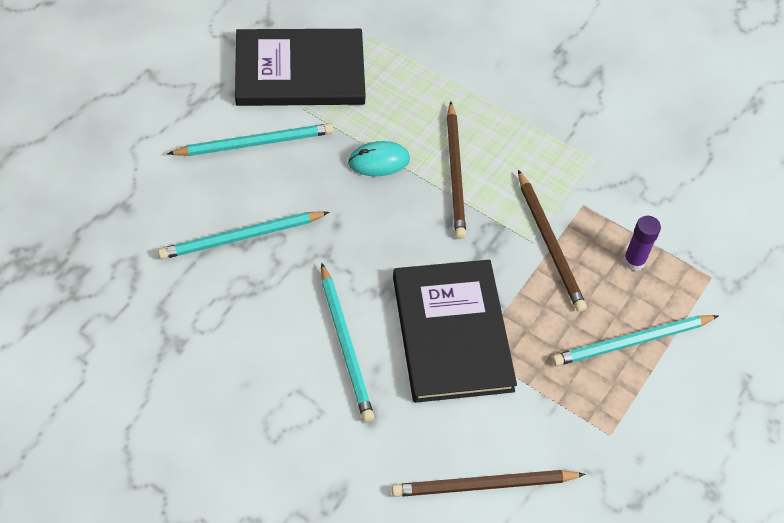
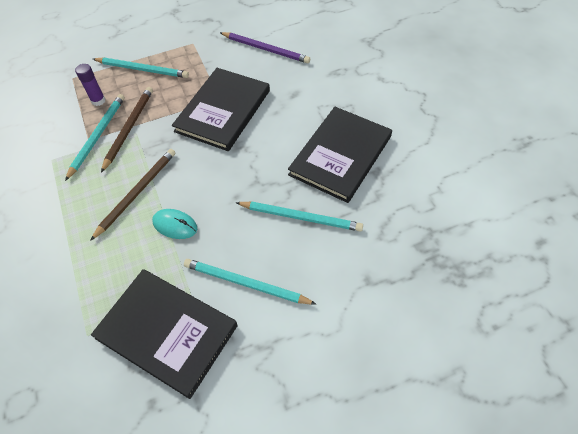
camera: 140 degrees left, 0 degrees up
turquoise pencil [321,263,374,422] -> turquoise pencil moved to [65,94,125,181]
brown pencil [392,470,585,497] -> purple pencil [220,32,310,63]
none -> black book [288,107,392,203]

